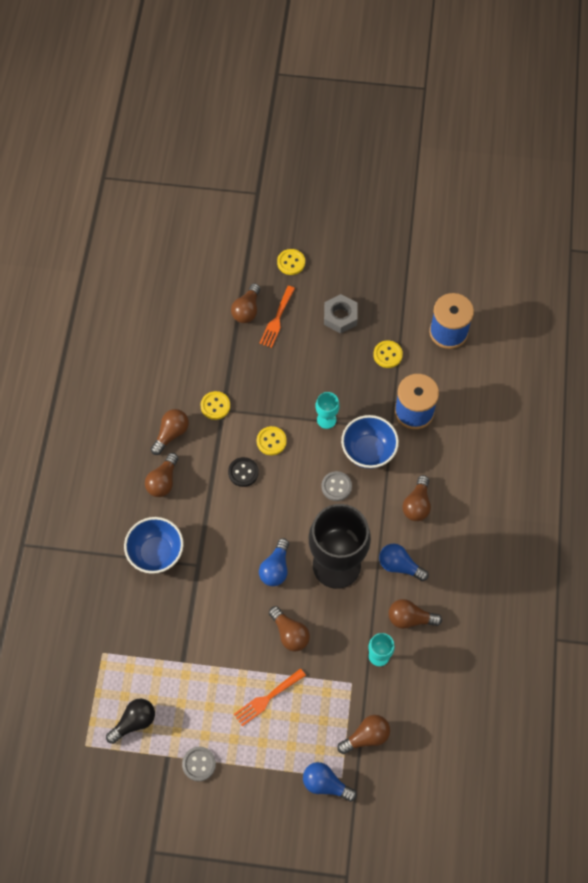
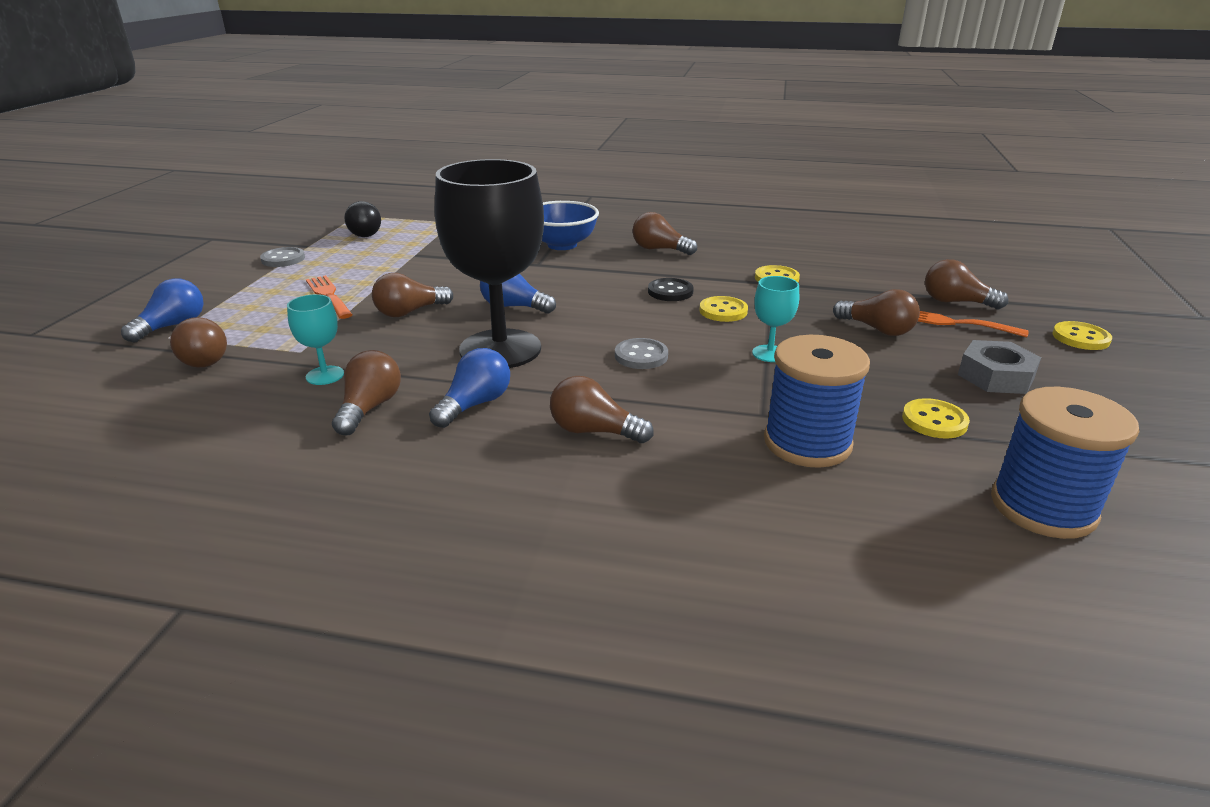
camera: 95 degrees right, 35 degrees down
brown light bulb [151,409,189,455] -> brown light bulb moved to [833,289,920,336]
blue bowl [341,415,399,469] -> none

